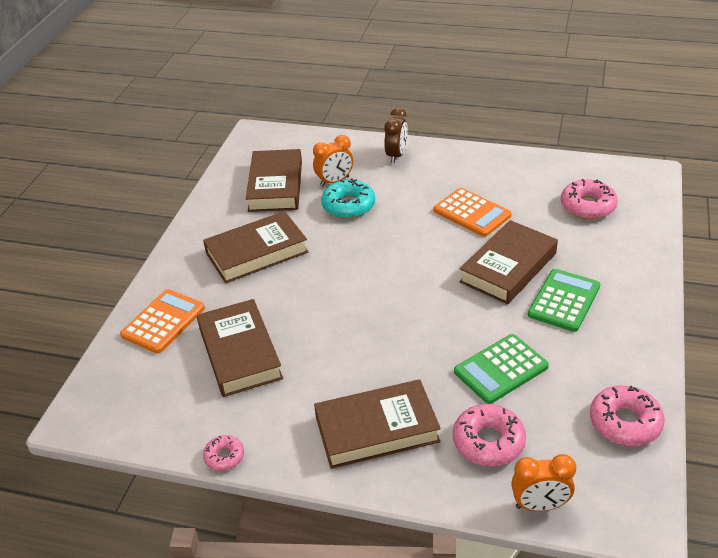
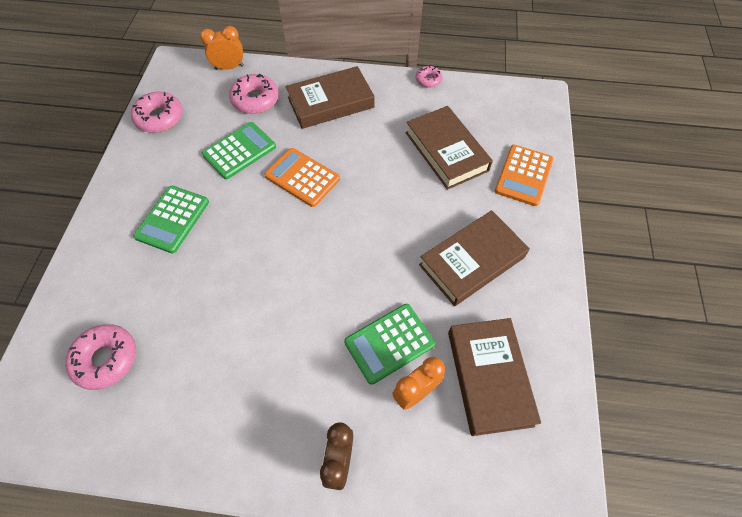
camera: 170 degrees right, 20 degrees up
turquoise donut [321,178,375,219] -> green calculator [344,304,435,385]
orange calculator [434,188,512,237] -> orange calculator moved to [264,148,340,207]
brown book [459,220,558,304] -> none

